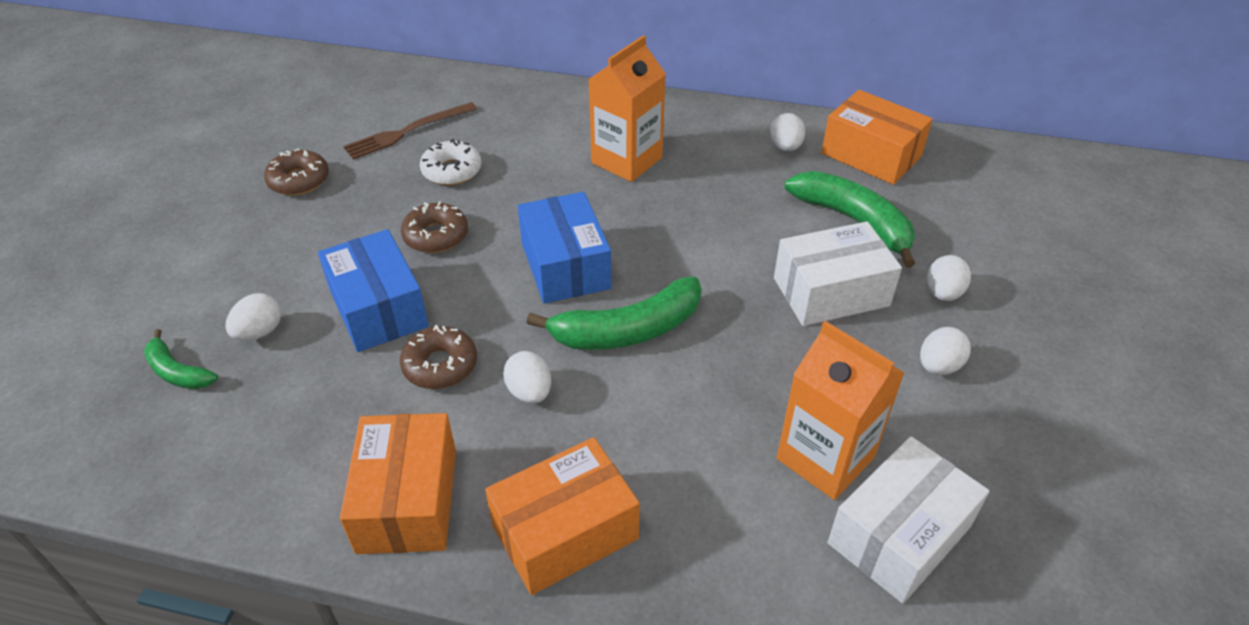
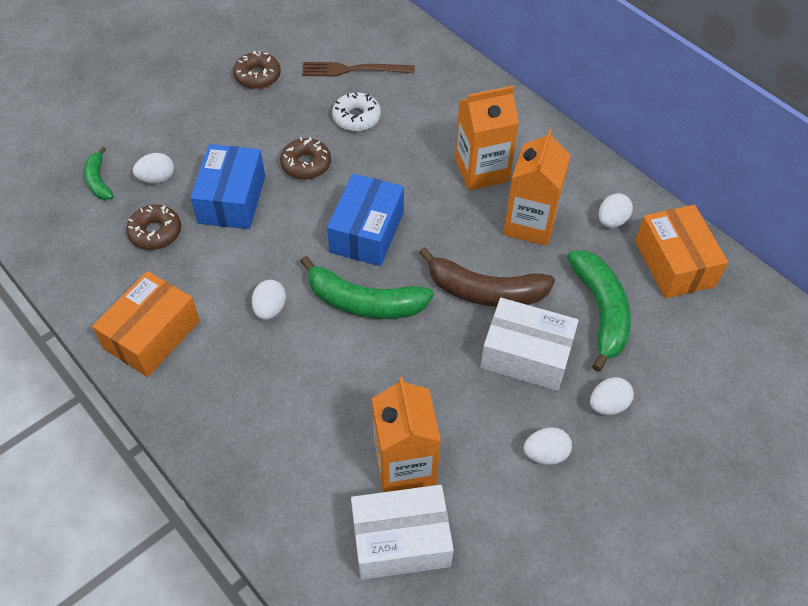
camera: 35 degrees right, 10 degrees up
brown donut [400,325,477,389] -> brown donut moved to [126,205,181,250]
orange box [485,437,640,595] -> none
none -> brown banana [419,247,555,307]
none -> orange carton [503,129,571,246]

